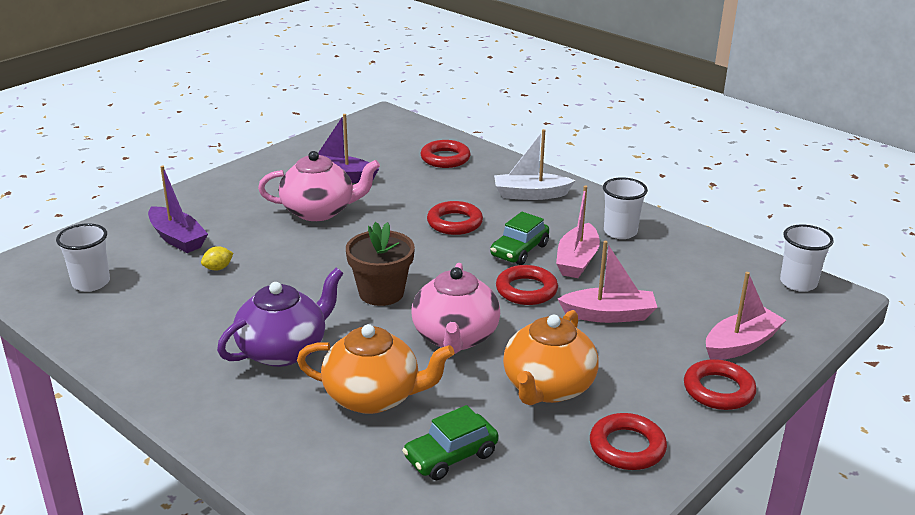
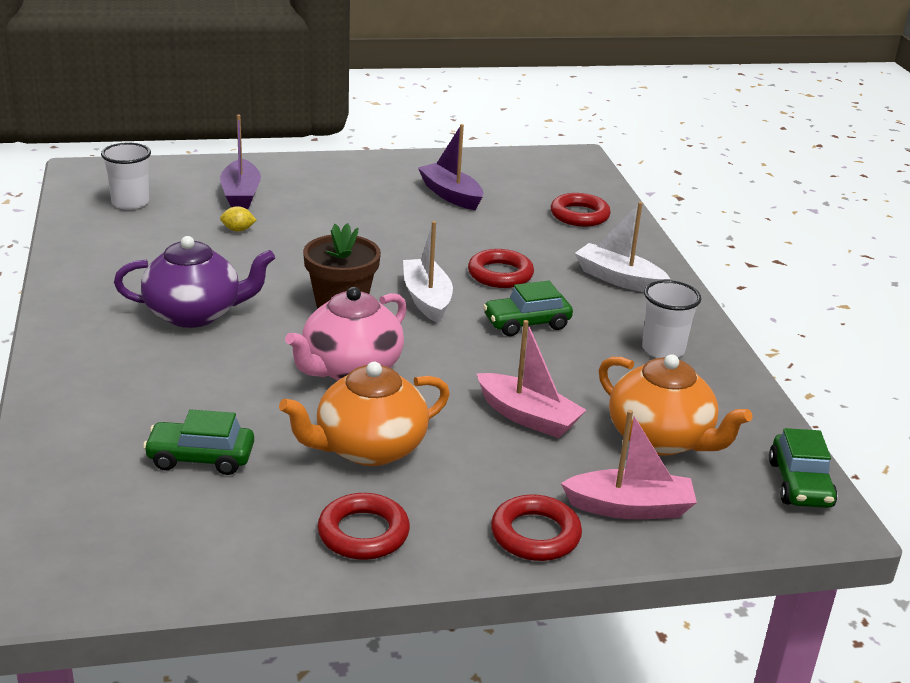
camera: 35 degrees right, 0 degrees up
pink teapot [258,151,380,221] -> none
orange teapot [297,324,455,414] -> orange teapot moved to [599,354,752,456]
red ring [496,265,558,305] -> none
pink boat [556,185,600,278] -> none
white cup [780,224,834,292] -> green car [769,428,837,508]
none -> white boat [403,221,453,323]

